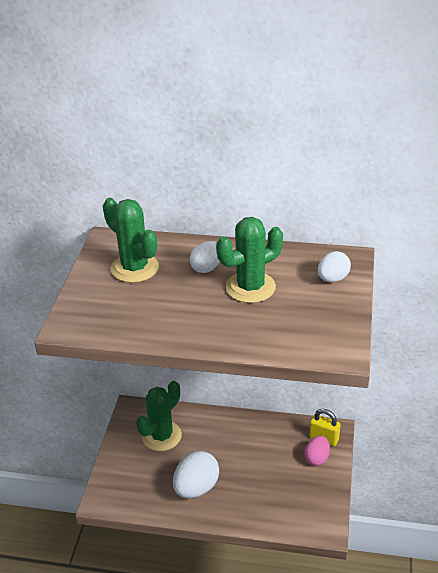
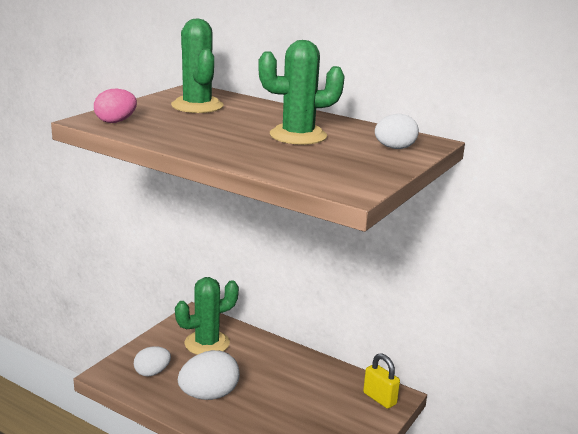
camera: 20 degrees right, 15 degrees down
white egg [190,241,220,273] -> white egg moved to [134,346,171,377]
pink egg [304,436,330,466] -> pink egg moved to [94,89,137,123]

